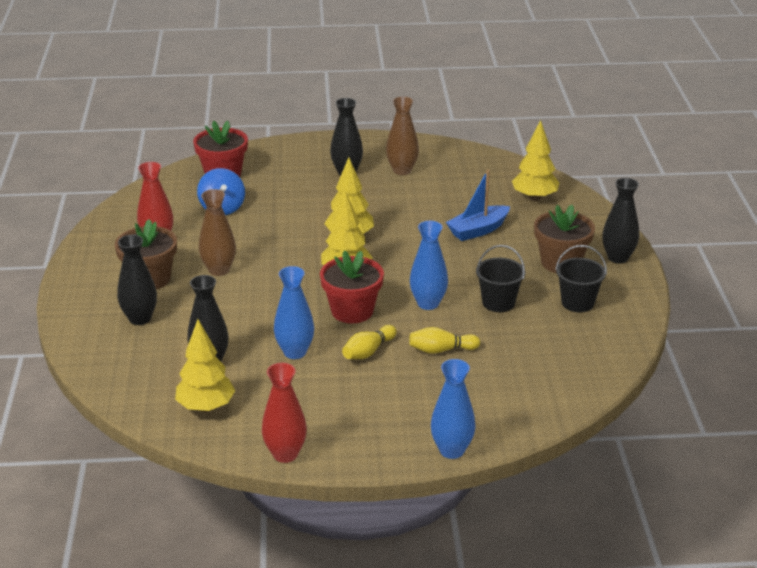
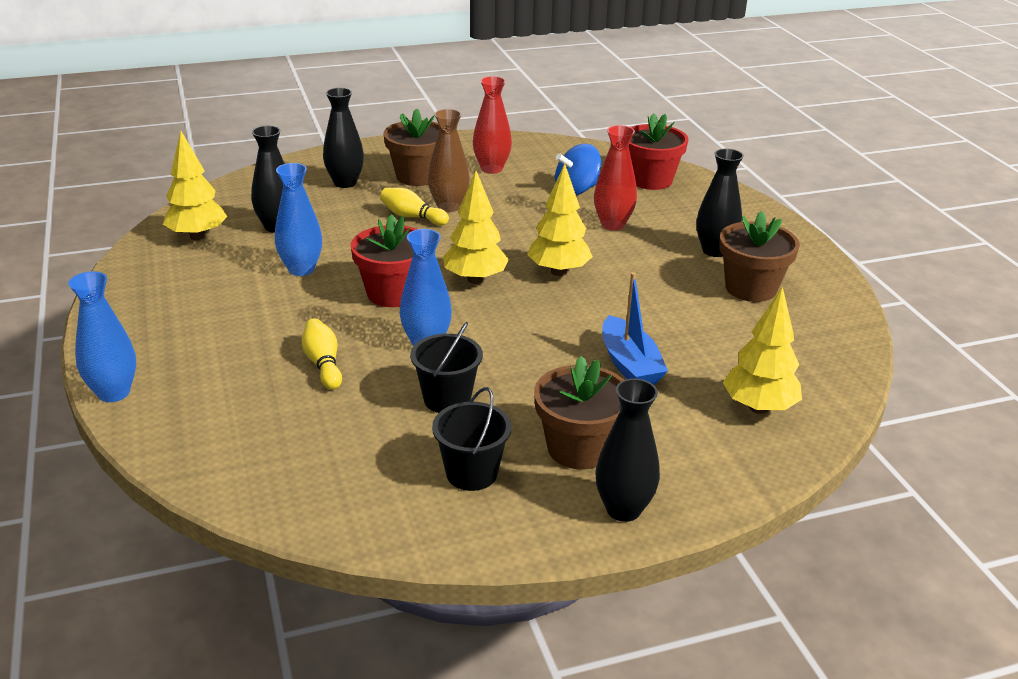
camera: 75 degrees right, 0 degrees up
red vase [262,363,307,463] -> red vase moved to [594,125,637,230]
yellow bowling pin [342,325,397,359] -> yellow bowling pin moved to [380,188,449,226]
brown vase [386,96,419,175] -> brown flower pot [719,211,800,302]
blue boat [446,170,510,241] -> blue boat turned 150 degrees counterclockwise [602,272,668,385]

